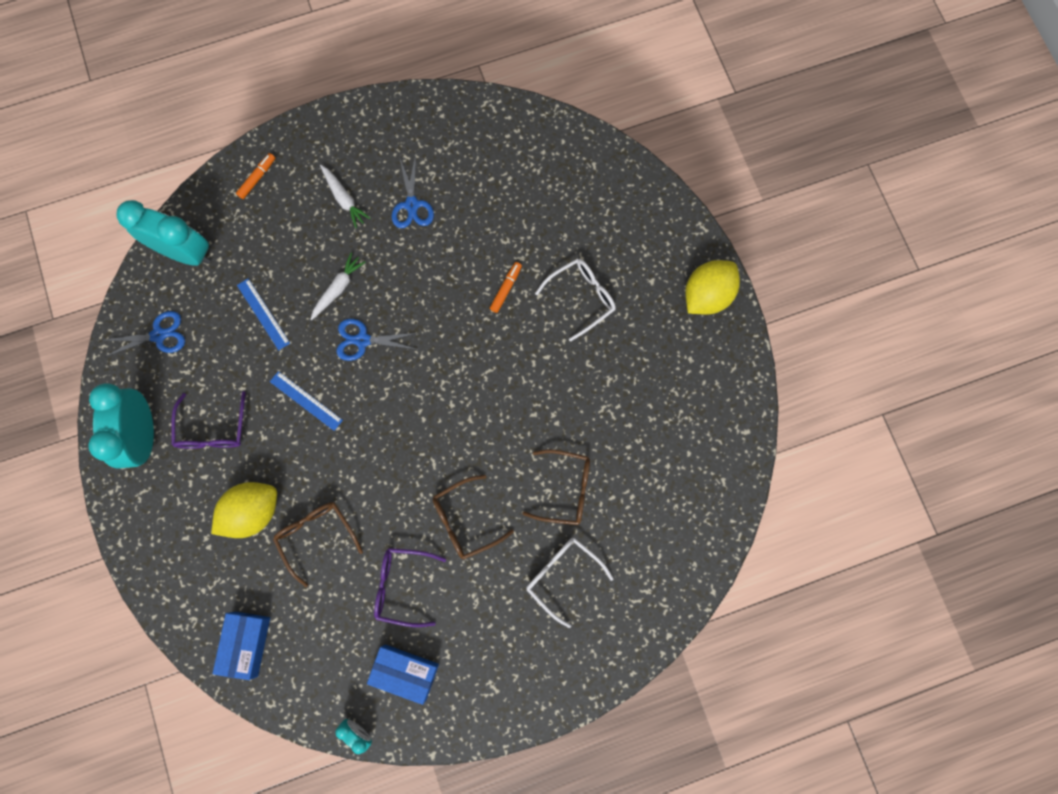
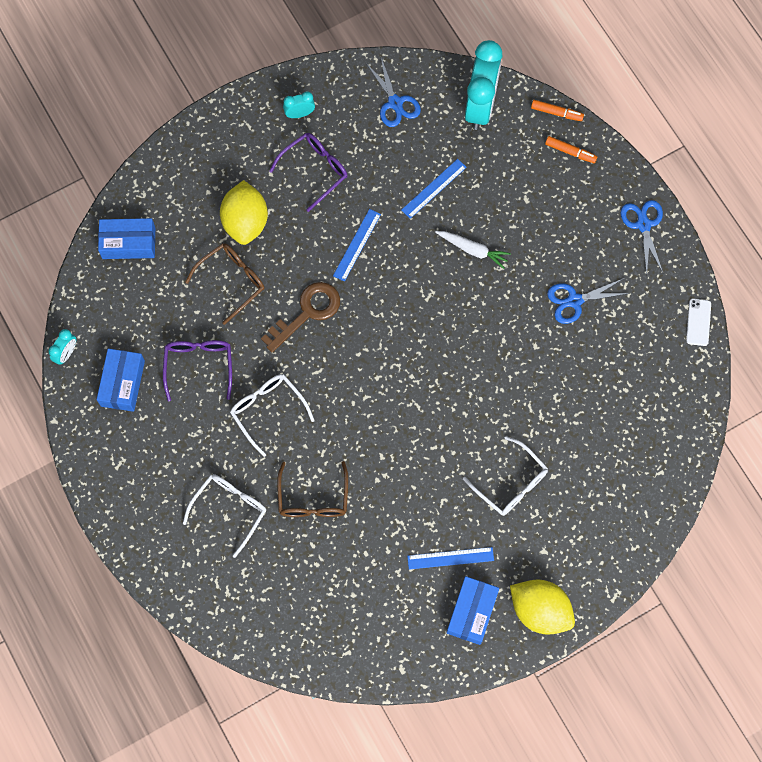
camera: 80 degrees right, 5 degrees down
turquoise clock [88,383,154,469] -> turquoise clock [283,91,315,118], size x0.45
purple glasses [171,391,246,449] -> purple glasses turned 150 degrees clockwise [269,133,348,212]
yellow lemon [211,482,277,538] -> yellow lemon turned 45 degrees clockwise [220,180,268,245]
white carrot [320,165,371,228] -> none
blue scissors [336,319,418,361] -> blue scissors moved to [621,200,663,275]
brown glasses [433,475,514,560] -> white glasses [230,374,315,457]
orange marker [490,262,522,313] -> orange marker moved to [531,100,584,121]
none -> brown key [261,282,340,353]
none -> blue ruler [407,547,494,570]
none -> blue box [447,576,499,645]
none -> white phone [686,299,711,346]

